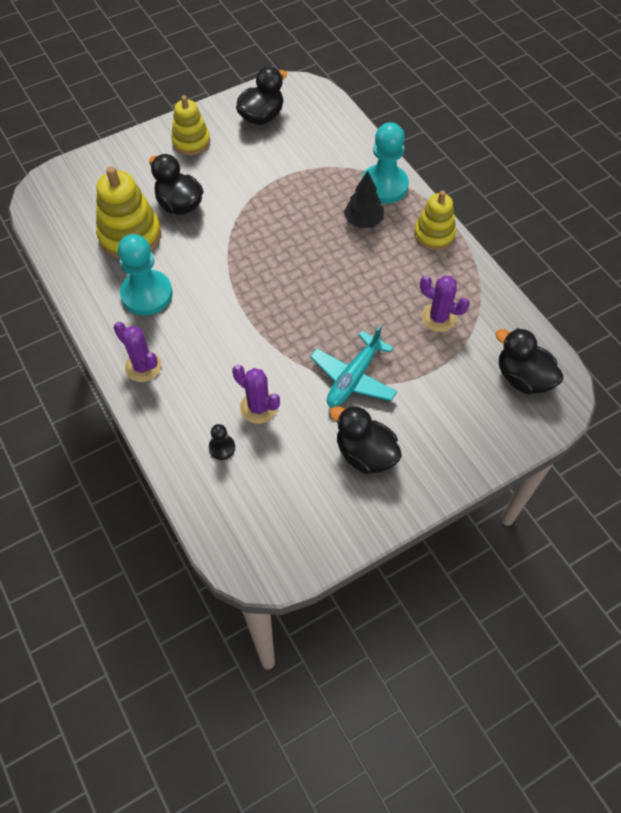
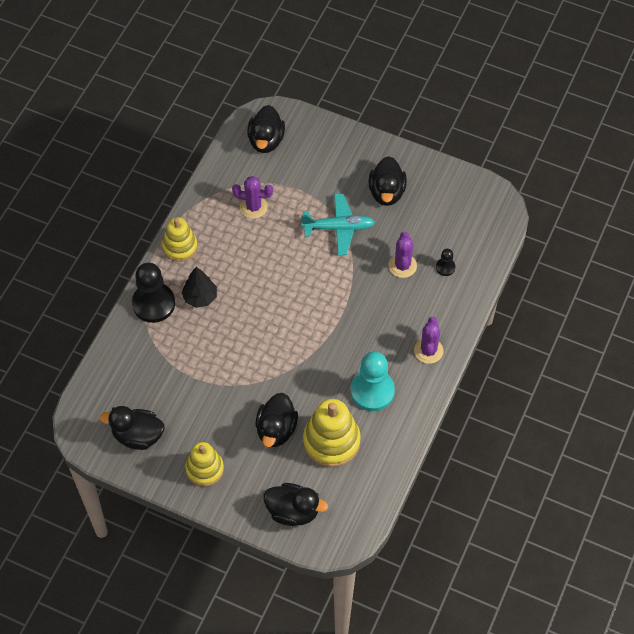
camera: 125 degrees left, 0 degrees up
turquoise pawn [362,122,409,204] -> black pawn [132,263,175,323]
purple cactus [420,275,470,332] -> purple cactus turned 75 degrees counterclockwise [232,176,273,219]
none -> black duck [264,483,328,526]

